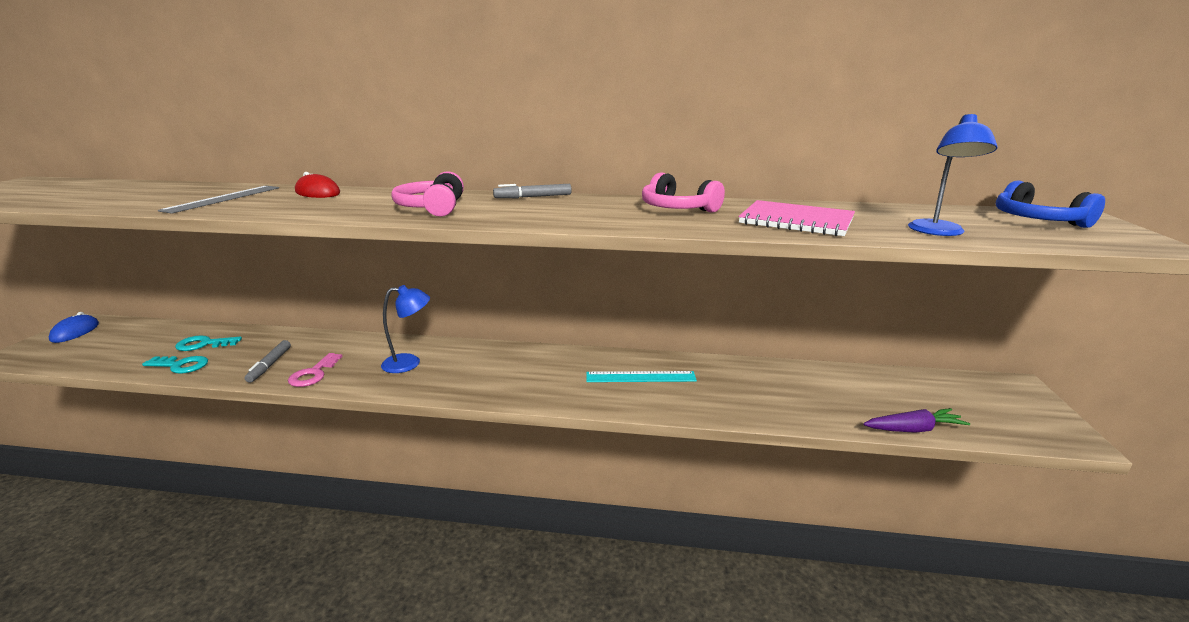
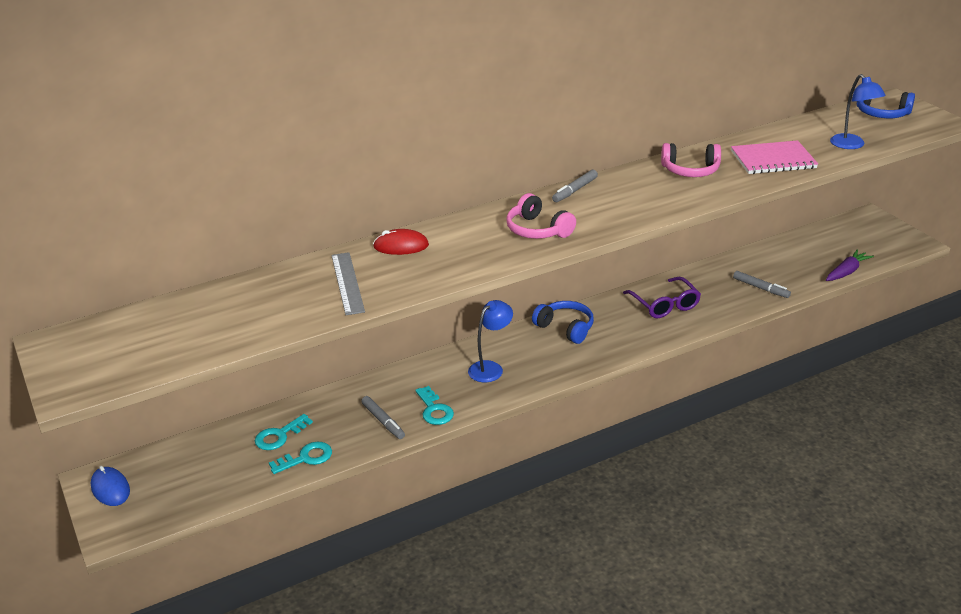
camera: 35 degrees left, 10 degrees up
pink key [288,353,343,387] -> turquoise key [415,386,454,425]
turquoise ruler [586,371,697,382] -> purple glasses [623,277,701,318]
none -> blue headphones [532,301,594,344]
none -> grey marker [733,271,791,298]

